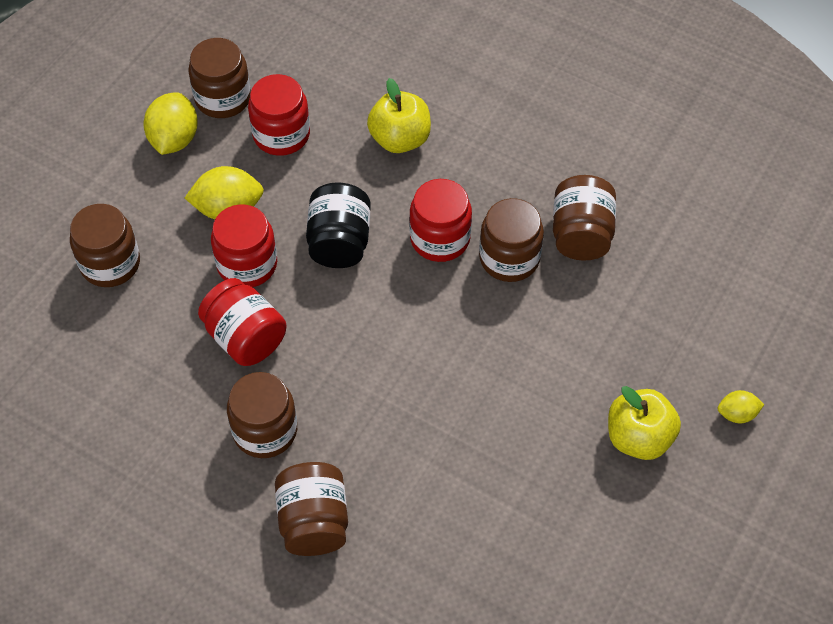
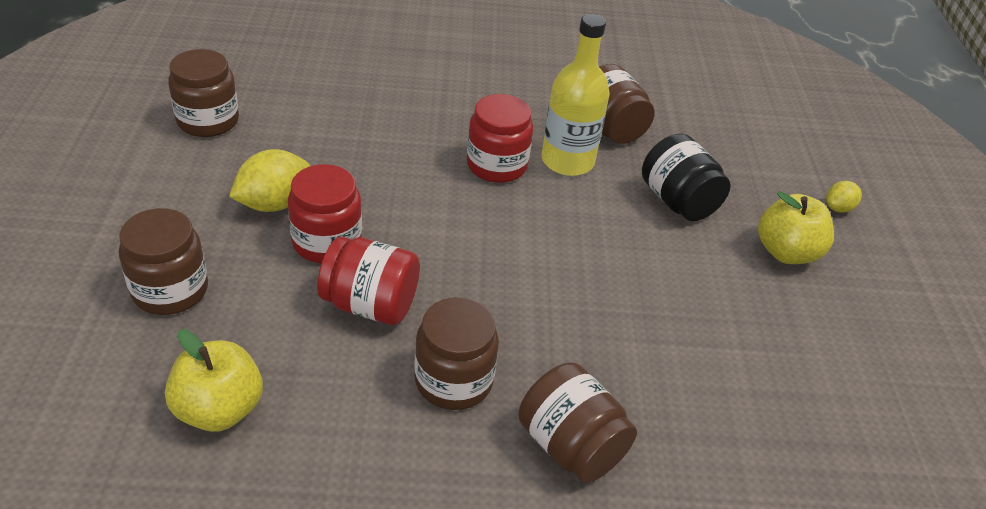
camera: 35 degrees left, 15 degrees down
yellow lemon [144,92,198,155] -> none
red jar [248,74,310,156] -> none
black jar [306,182,371,268] -> black jar moved to [642,134,731,221]
yellow apple [367,78,431,153] -> yellow apple moved to [165,329,263,432]
brown jar [479,198,544,282] -> yellow bottle [541,14,610,176]

